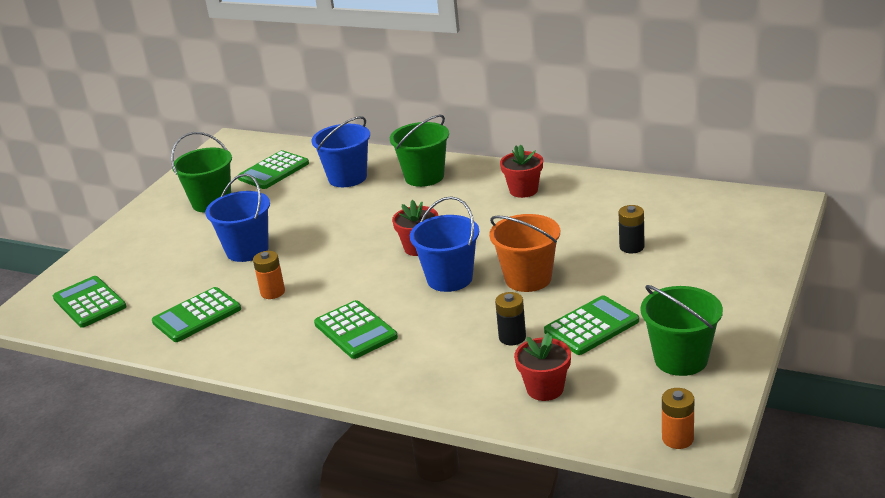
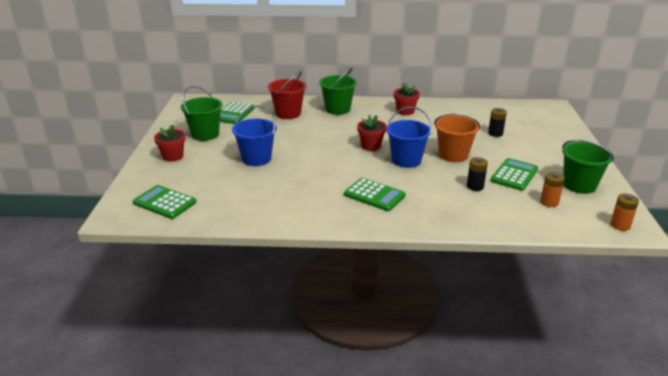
camera: 25 degrees left, 0 degrees up
green calculator [152,287,241,342] -> none
orange battery [253,251,285,299] -> orange battery moved to [540,172,565,207]
blue bucket [312,116,370,187] -> red bucket [268,71,306,119]
red flower pot [514,333,571,401] -> red flower pot moved to [154,125,186,162]

